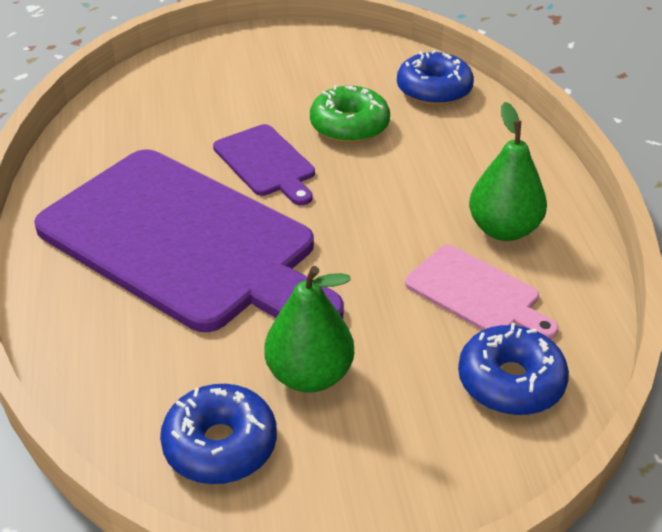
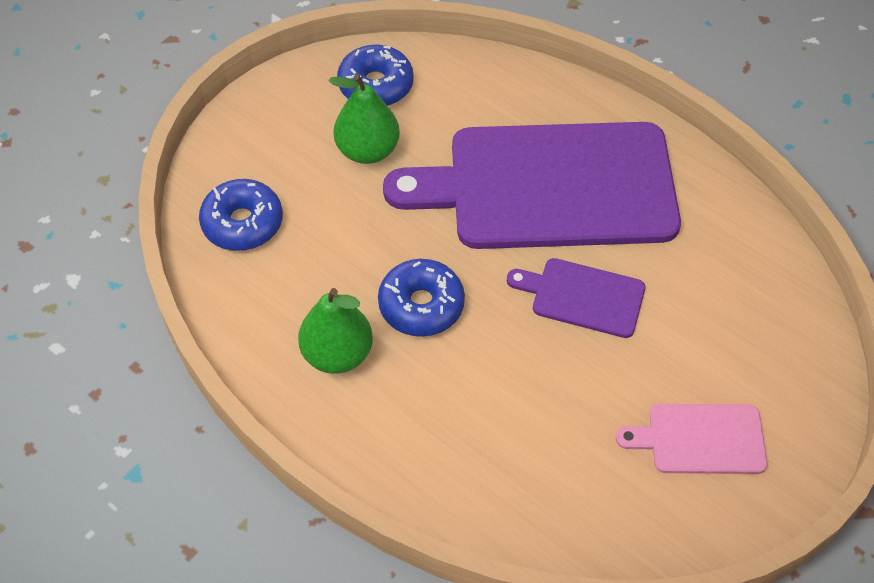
camera: 140 degrees right, 15 degrees up
green donut [310,85,390,143] -> none
blue donut [397,50,474,106] -> blue donut moved to [378,259,465,337]
pink cutting board [405,245,558,339] -> pink cutting board moved to [616,404,768,474]

